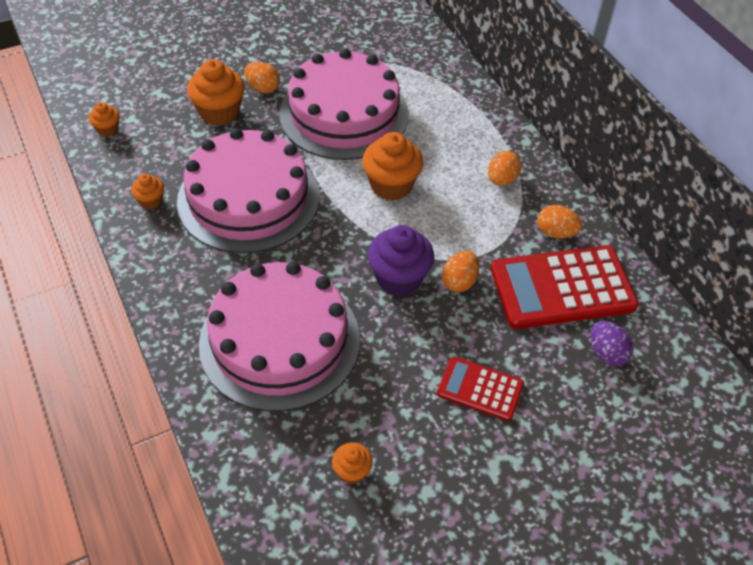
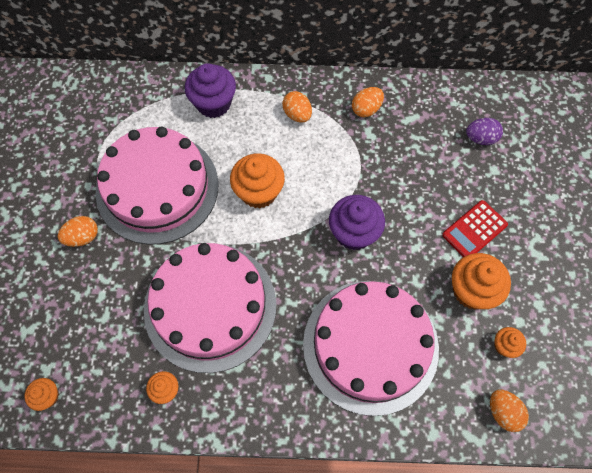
camera: 60 degrees left, 15 degrees up
orange cupcake [187,59,245,126] -> orange cupcake moved to [452,253,511,309]
orange egg [442,251,479,292] -> orange egg moved to [490,390,529,432]
red calculator [491,245,639,329] -> none
none -> purple cupcake [185,63,236,118]

